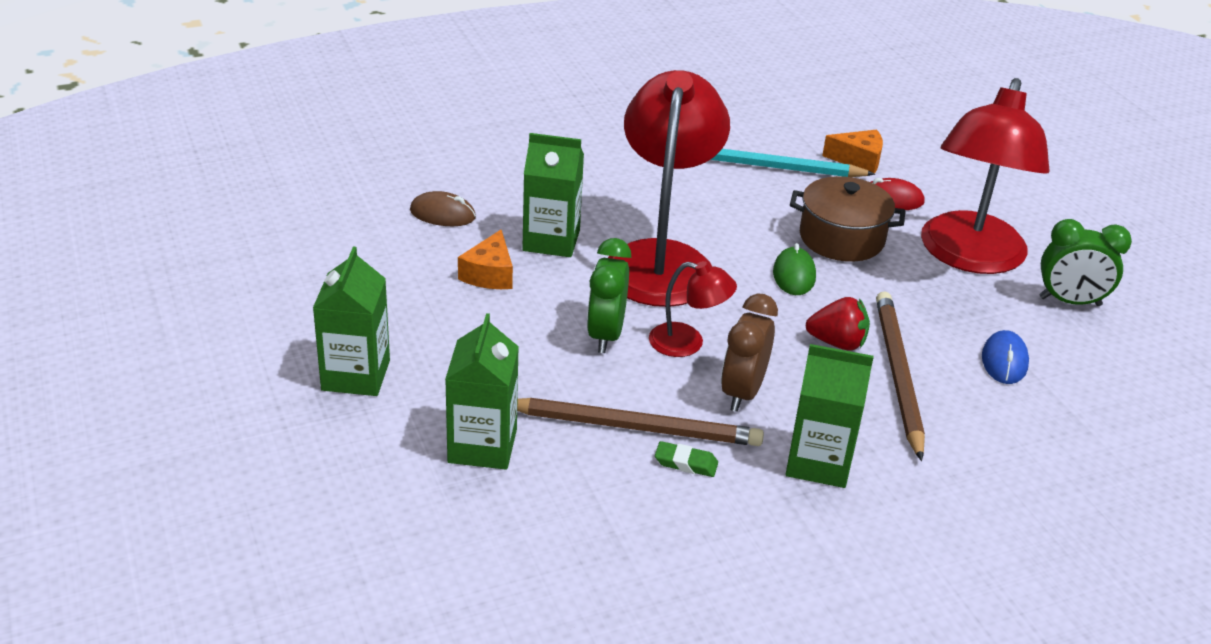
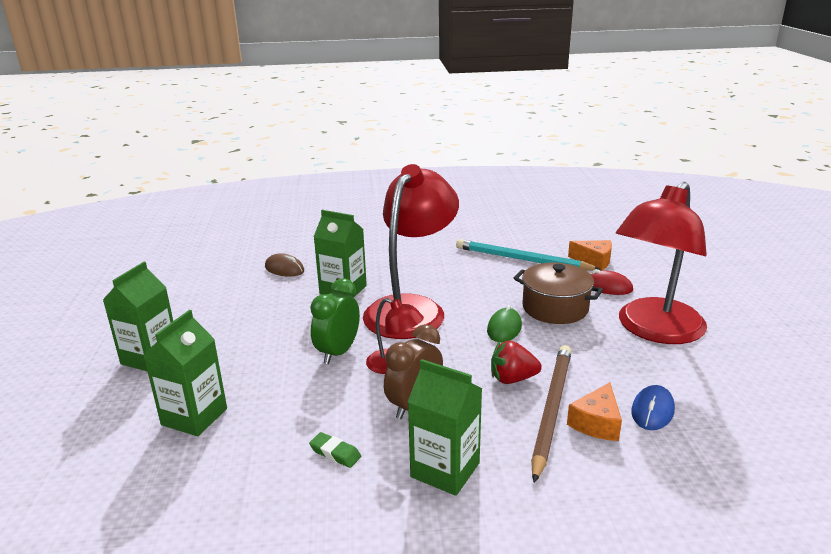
camera: 20 degrees right, 10 degrees down
orange cheese [458,230,513,289] -> orange cheese moved to [567,382,622,441]
brown pencil [517,398,764,446] -> none
red strawberry [806,297,870,351] -> red strawberry turned 150 degrees clockwise [491,340,542,384]
green clock [1039,219,1132,306] -> none

